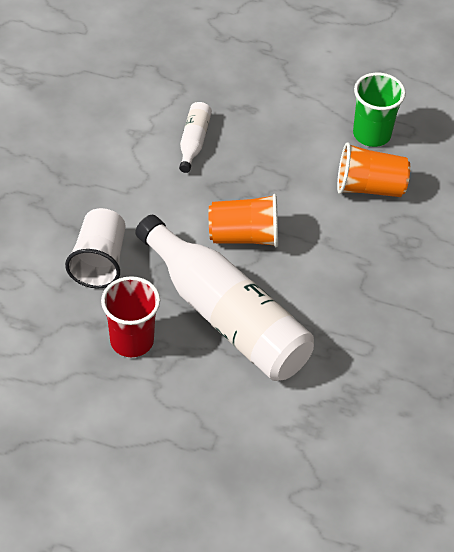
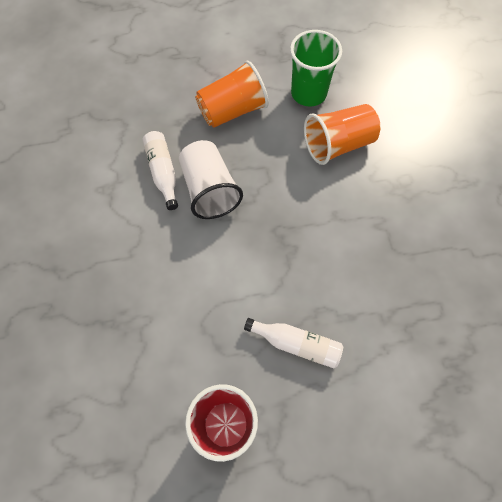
camera: 25 degrees left, 15 degrees up
white cup [65,208,125,288] -> white cup moved to [179,140,243,219]
white bottle [135,215,314,381] -> white bottle [244,318,343,368], size x0.42
orange cup [209,194,278,247] -> orange cup moved to [195,61,269,128]

